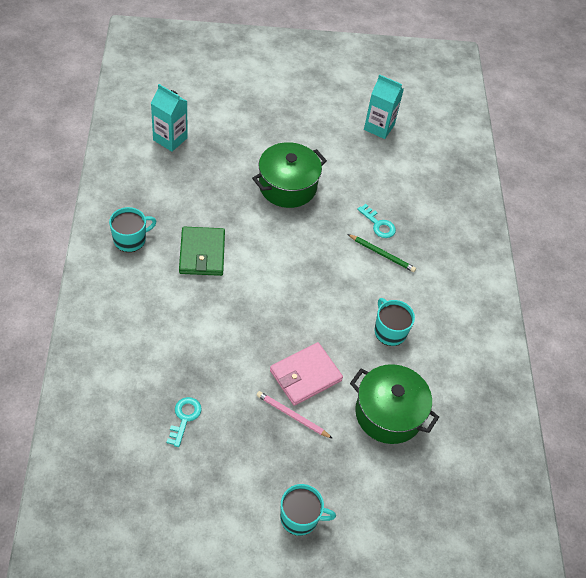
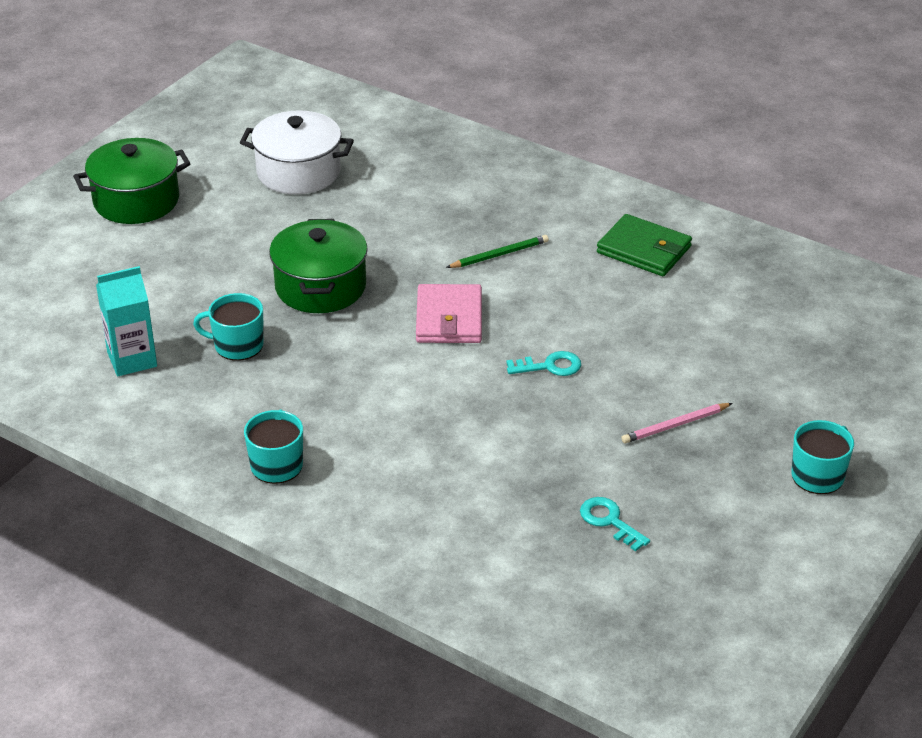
camera: 50 degrees left, 15 degrees down
green wallet [179,227,225,276] -> green wallet moved to [597,214,692,276]
pink wallet [270,342,343,406] -> pink wallet moved to [416,284,482,343]
green pot [350,364,439,444] -> green pot moved to [73,138,191,224]
turquoise key [357,204,396,238] -> turquoise key moved to [506,351,581,376]
turquoise carton [364,74,404,139] -> white pot [240,110,354,194]
turquoise mug [374,298,415,346] -> turquoise mug moved to [193,293,264,361]

